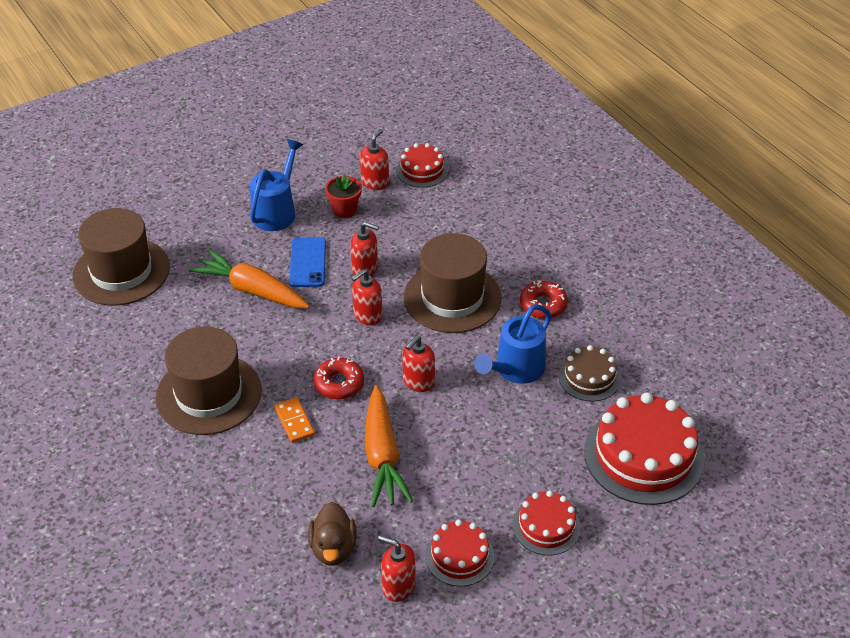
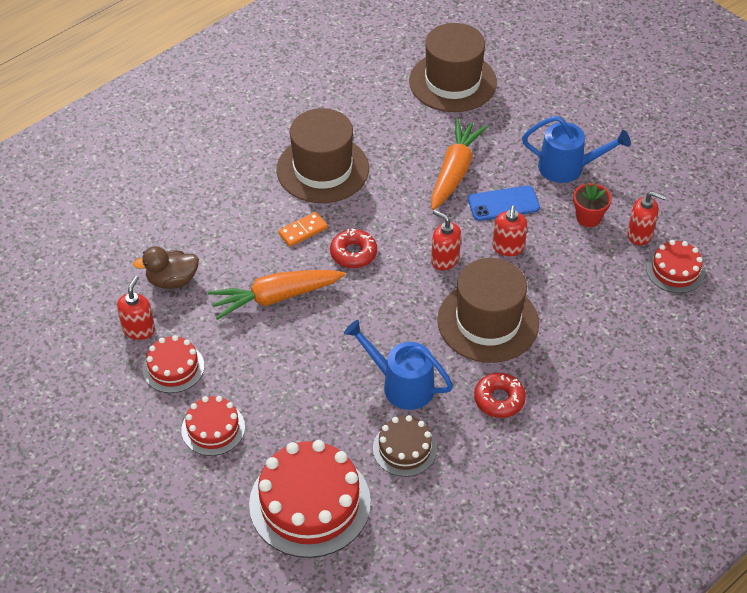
camera: 80 degrees right, 5 degrees up
red soap dispenser [402,336,435,392] -> none

